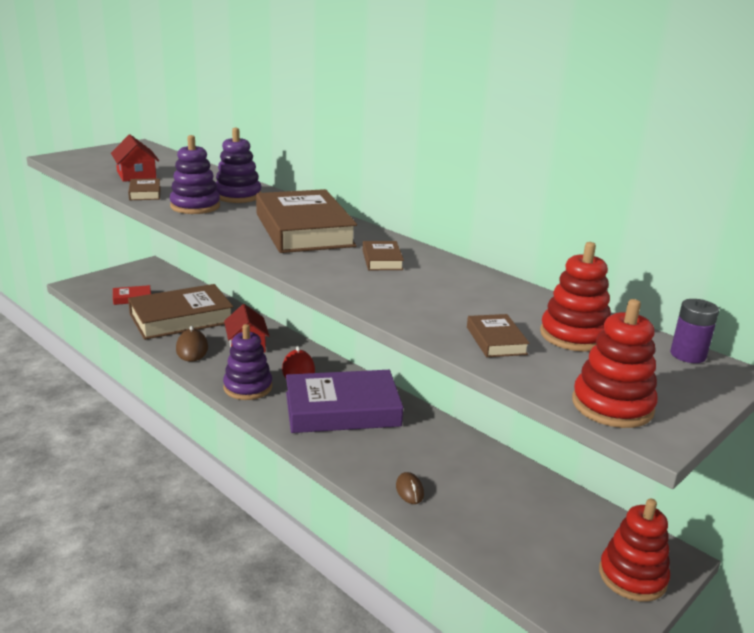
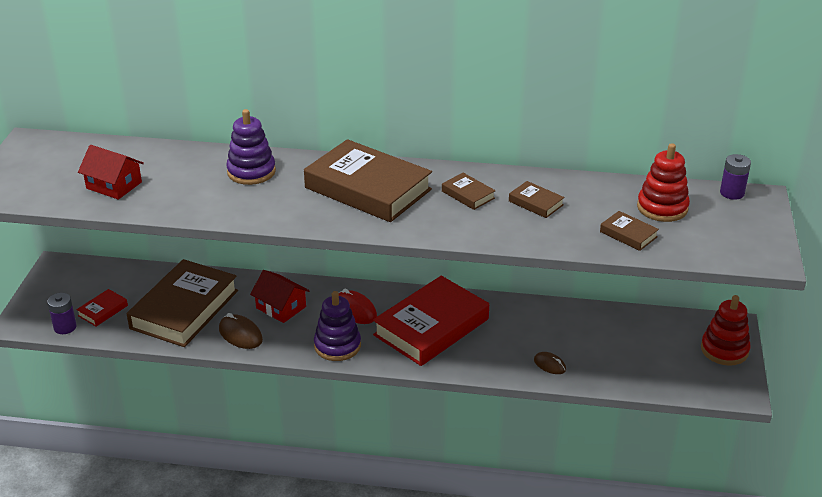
camera: 35 degrees left, 10 degrees up
brown book [128,178,161,200] -> brown book moved to [509,181,564,218]
purple stacking toy [170,135,220,214] -> none
purple book [286,370,403,433] -> red book [373,276,489,366]
red stacking toy [572,299,658,428] -> none
none -> purple battery [47,293,77,334]

